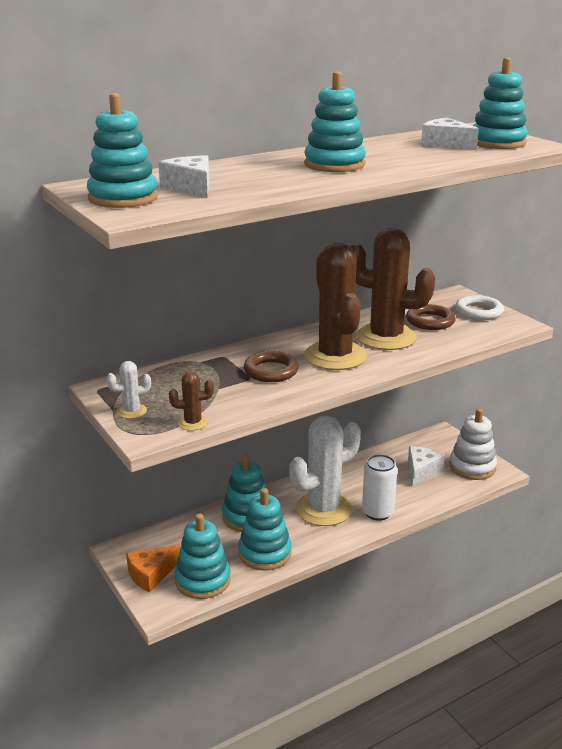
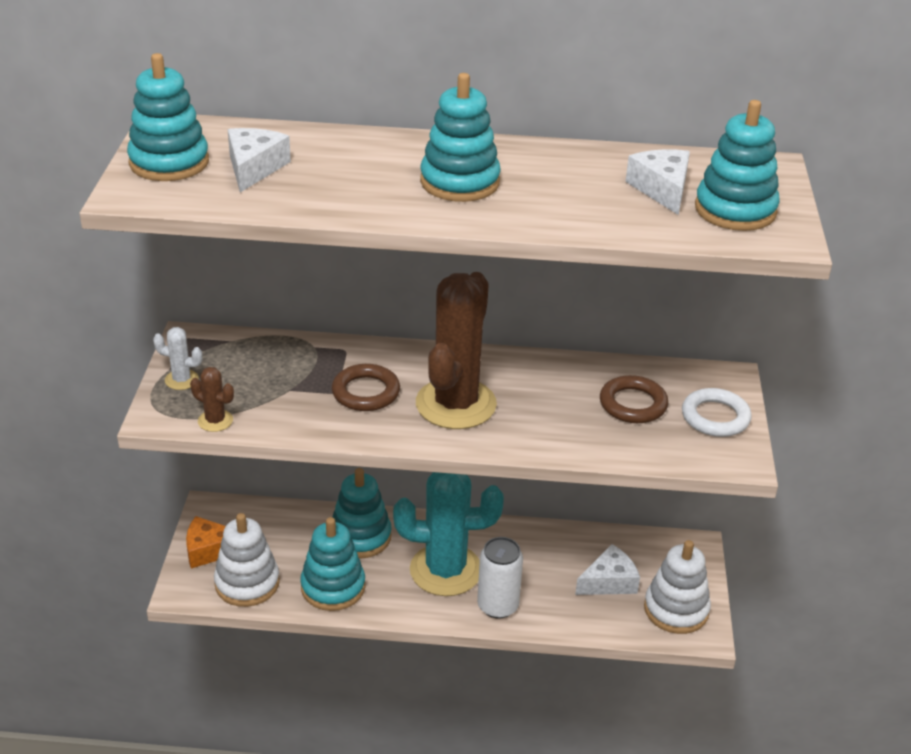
camera: 35 degrees right, 10 degrees up
turquoise stacking toy [174,514,231,599] -> white stacking toy [214,513,280,607]
white cactus [289,415,361,526] -> turquoise cactus [393,472,504,596]
brown cactus [351,228,436,350] -> none

